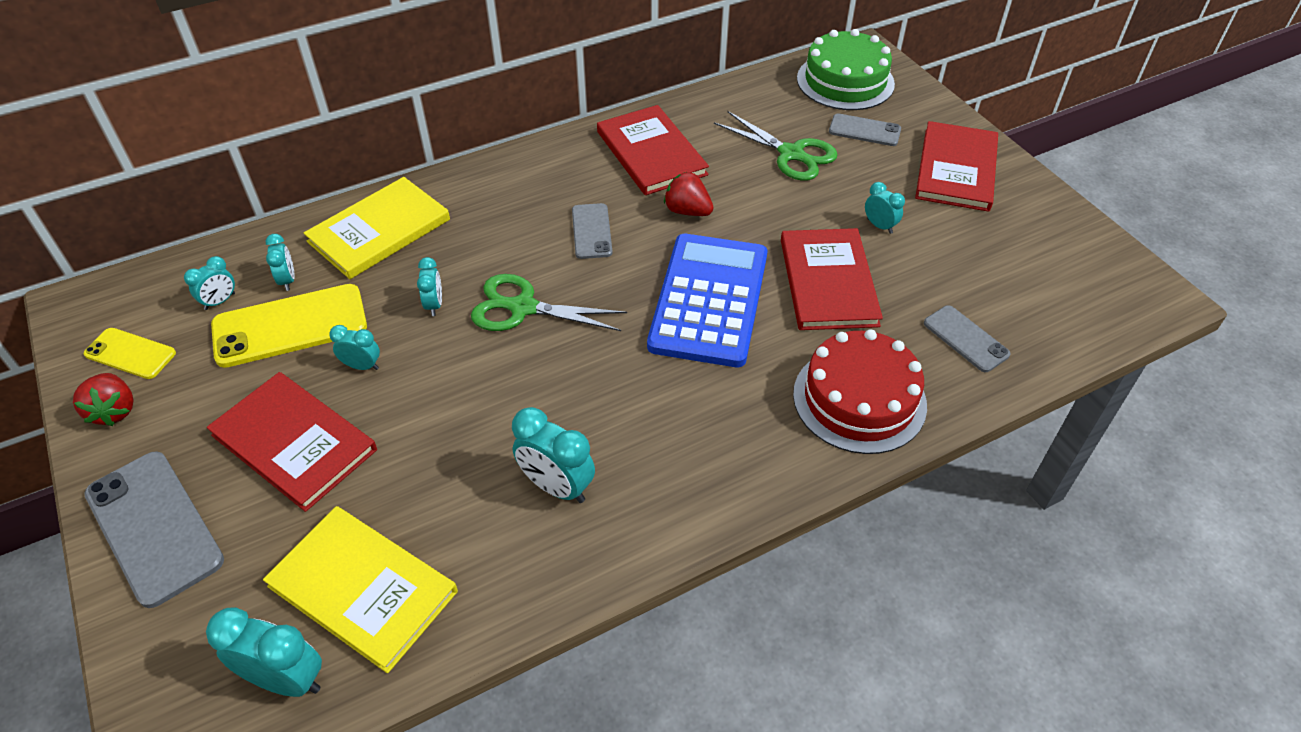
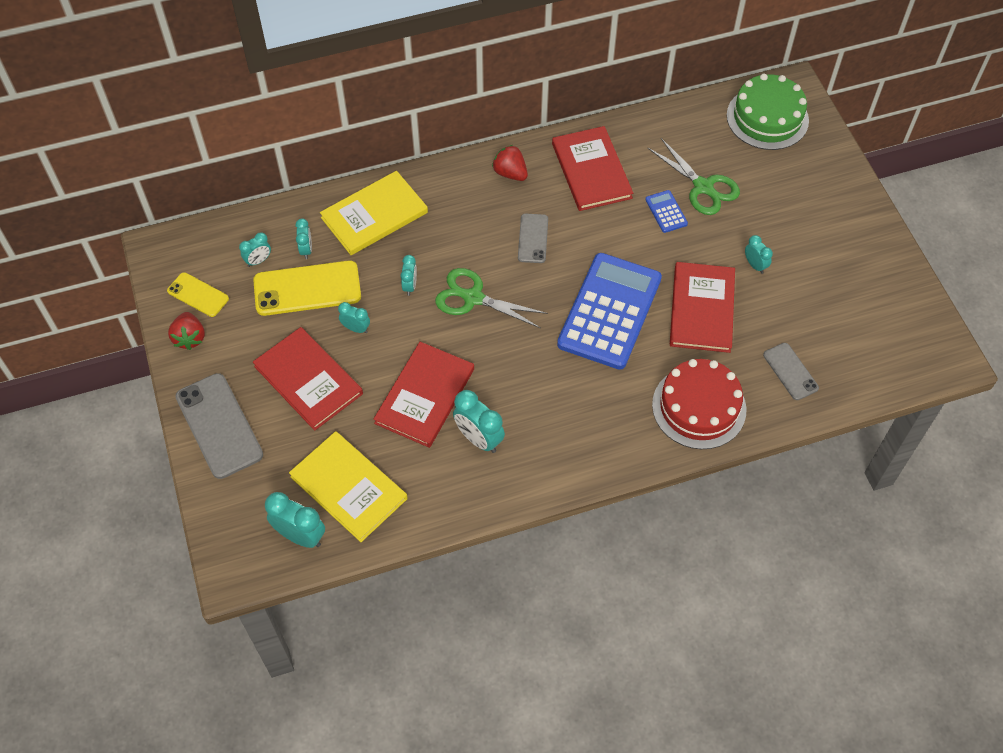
camera: 10 degrees right, 10 degrees up
red strawberry [664,172,713,216] -> red strawberry moved to [492,145,528,181]
grey phone [829,113,901,146] -> none
red book [915,121,998,212] -> red book moved to [373,342,474,448]
none -> blue calculator [645,190,688,233]

